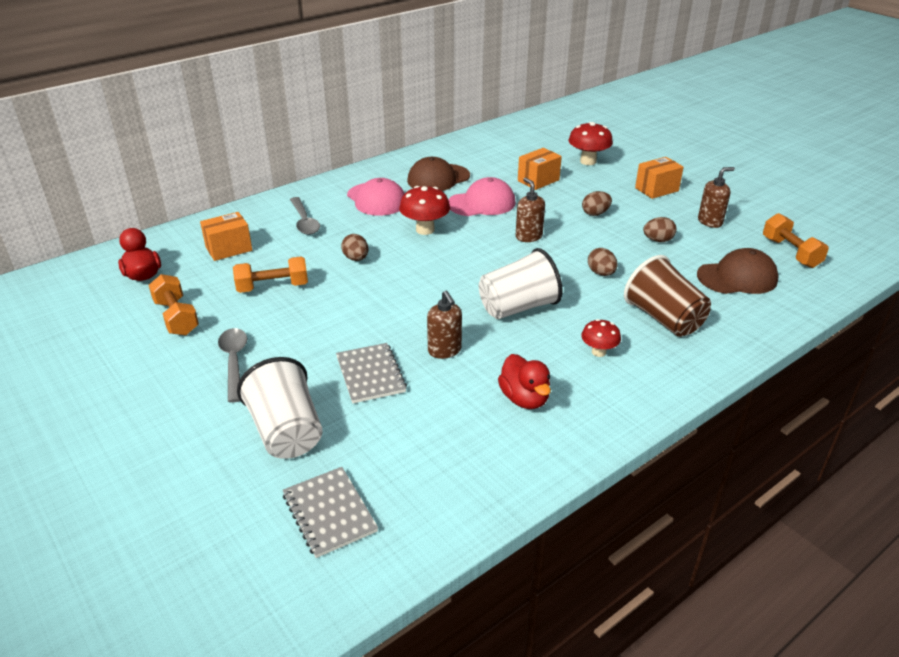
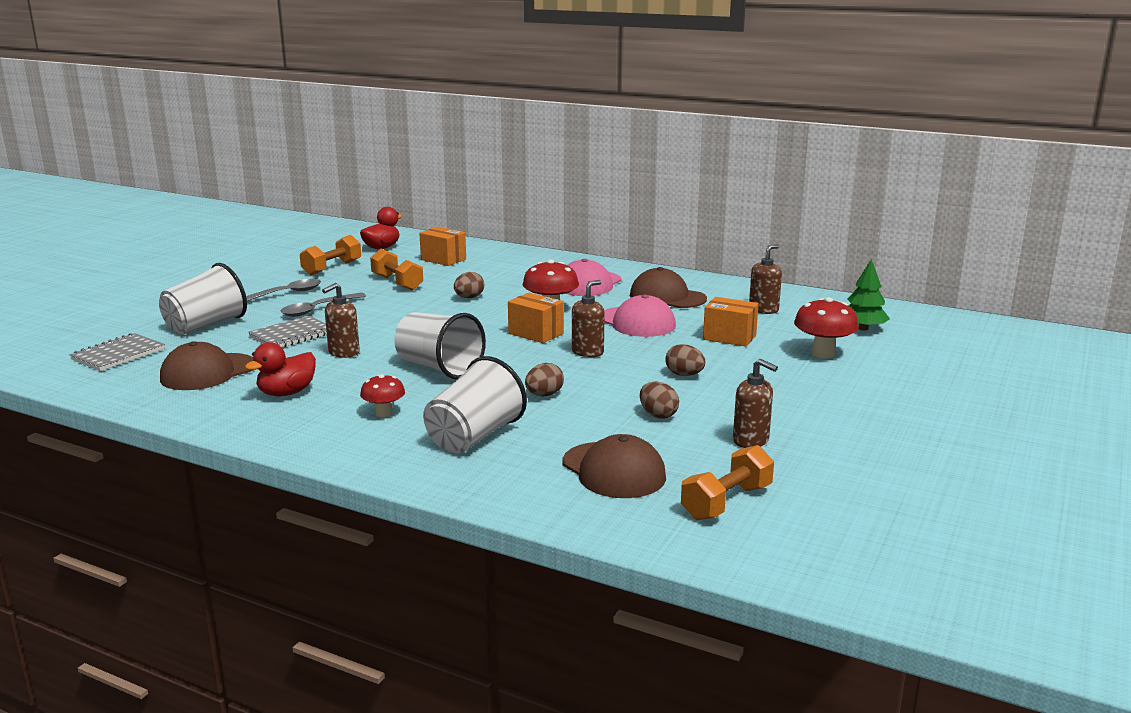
camera: 65 degrees right, 15 degrees down
grey spoon [290,197,320,235] -> grey spoon moved to [280,293,366,317]
brown cup [624,255,711,337] -> white cup [423,356,527,454]
orange box [635,157,684,199] -> orange box moved to [508,293,564,343]
none -> brown cap [160,341,253,390]
none -> brown soap dispenser [749,244,782,314]
none -> green tree [848,259,890,331]

